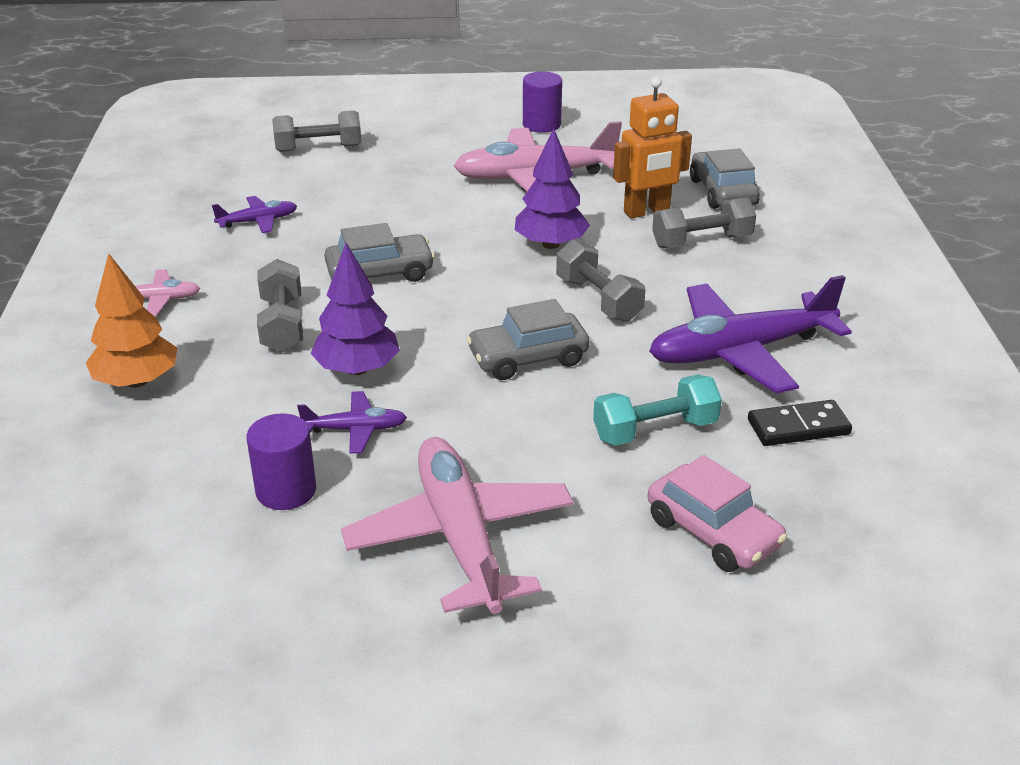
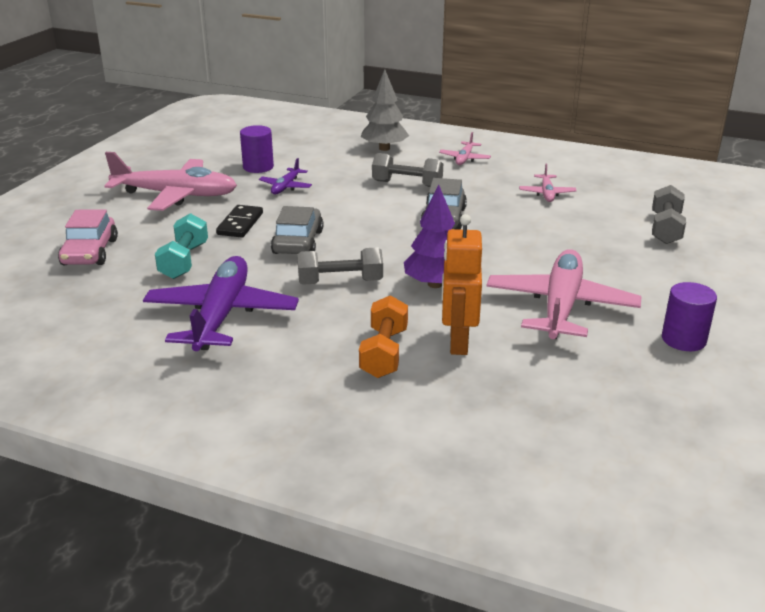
camera: 115 degrees right, 5 degrees down
orange tree [86,253,177,388] -> grey tree [360,69,409,151]
purple plane [212,196,297,233] -> pink plane [519,163,577,202]
purple tree [310,243,400,375] -> none
pink car [647,455,787,572] -> pink car turned 75 degrees counterclockwise [58,209,118,265]
grey dumbbell [652,197,756,248] -> orange dumbbell [359,295,408,378]
grey car [690,148,760,209] -> none
black domino [748,400,852,446] -> black domino moved to [216,205,263,237]

